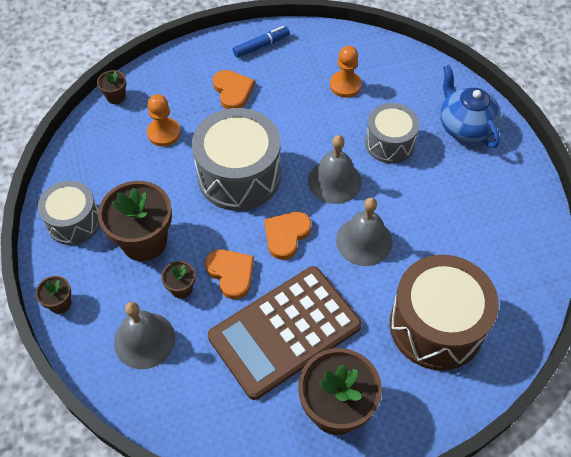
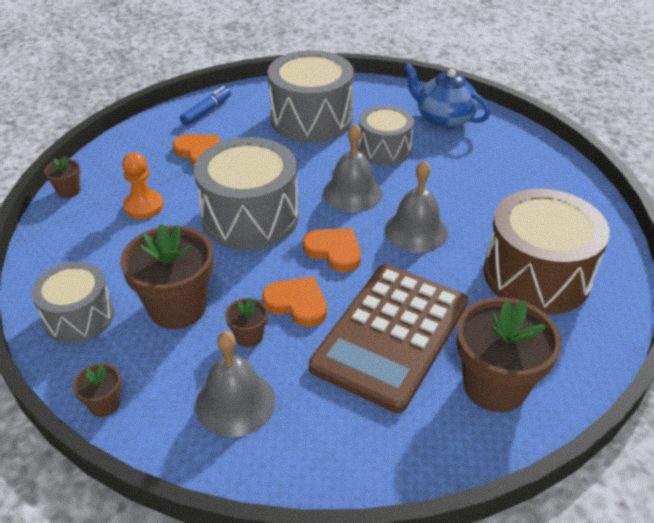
camera: 25 degrees left, 15 degrees down
orange heart [264,212,312,260] -> orange heart turned 120 degrees clockwise [303,228,361,272]
orange pawn [330,46,362,98] -> grey drum [267,50,354,143]

